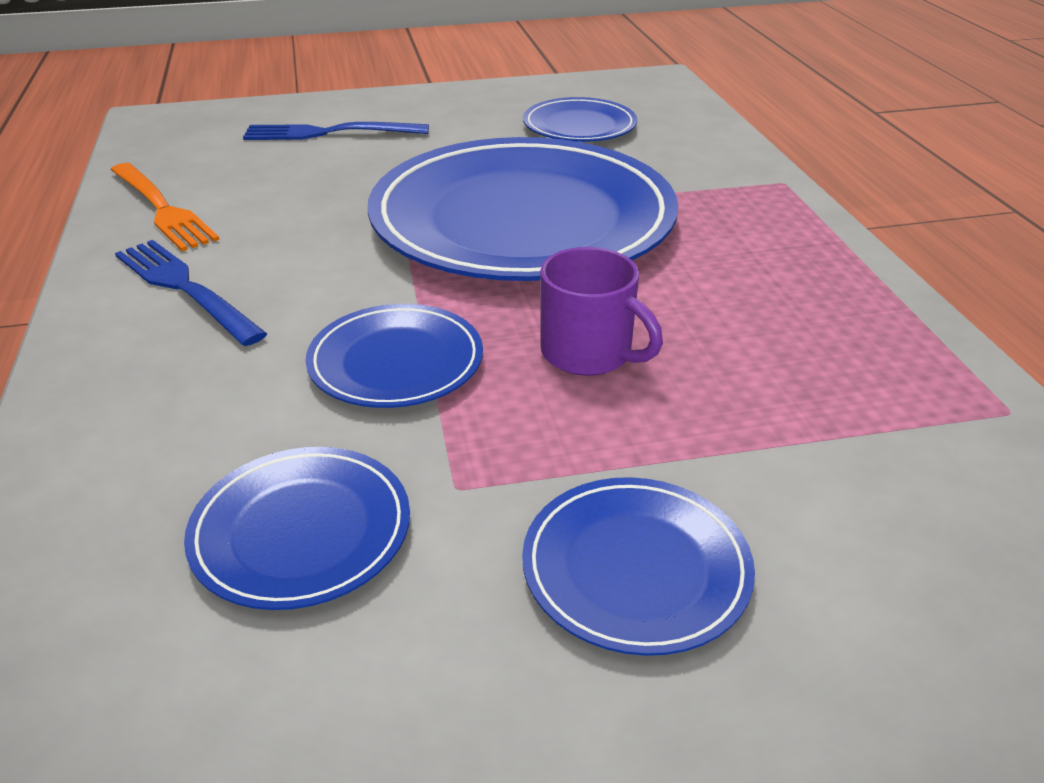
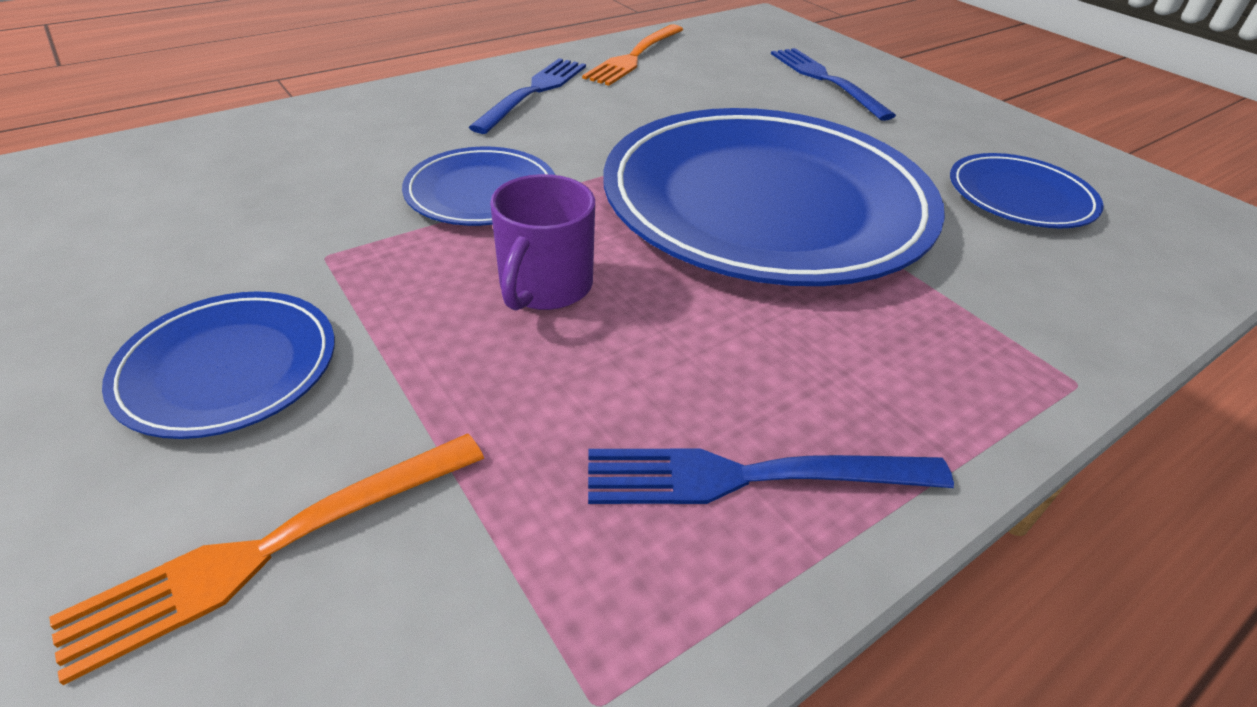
camera: 65 degrees right, 5 degrees up
blue plate [184,447,410,610] -> none
none -> orange fork [49,434,484,685]
none -> blue fork [588,449,954,504]

